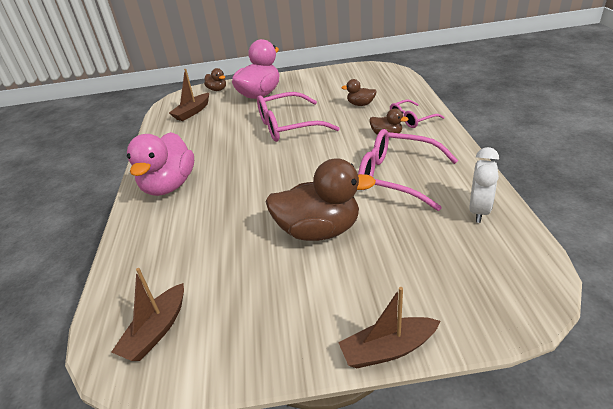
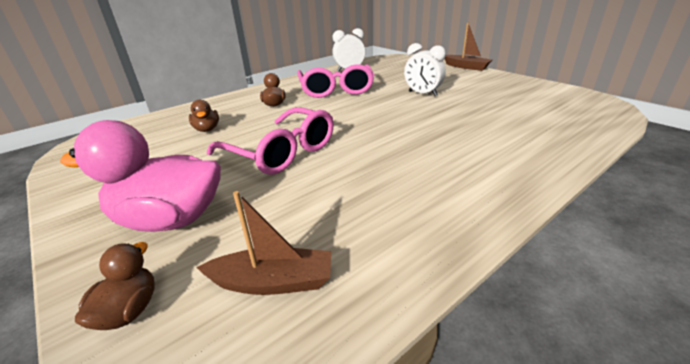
camera: 125 degrees left, 5 degrees down
brown boat [112,268,184,361] -> none
pink duck [127,132,194,196] -> none
brown duck [265,158,376,241] -> white clock [404,43,446,96]
pink glasses [390,99,444,128] -> none

